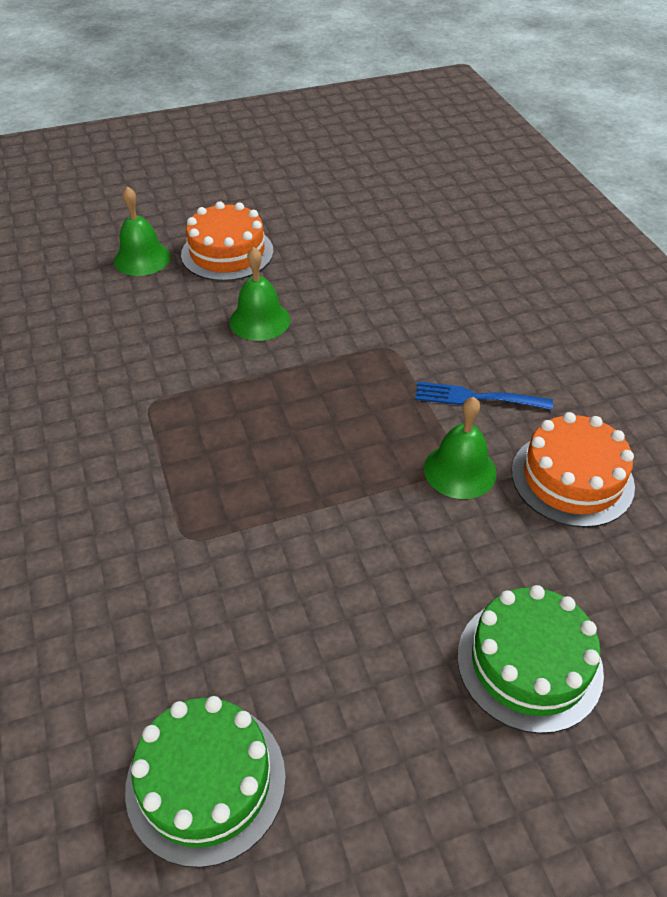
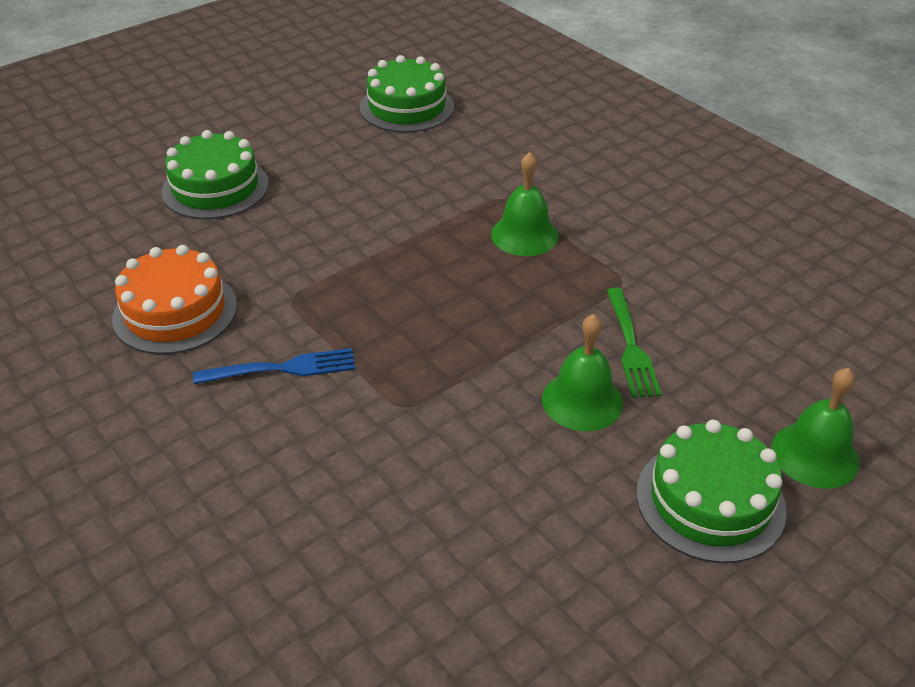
camera: 160 degrees right, 5 degrees down
orange cake [181,201,274,281] -> green cake [636,420,787,563]
green bell [424,397,497,499] -> green bell moved to [491,152,559,256]
none -> green fork [607,288,662,398]

